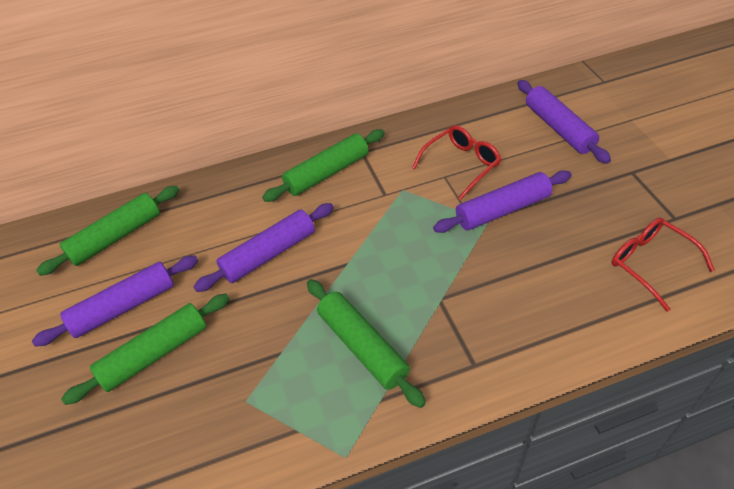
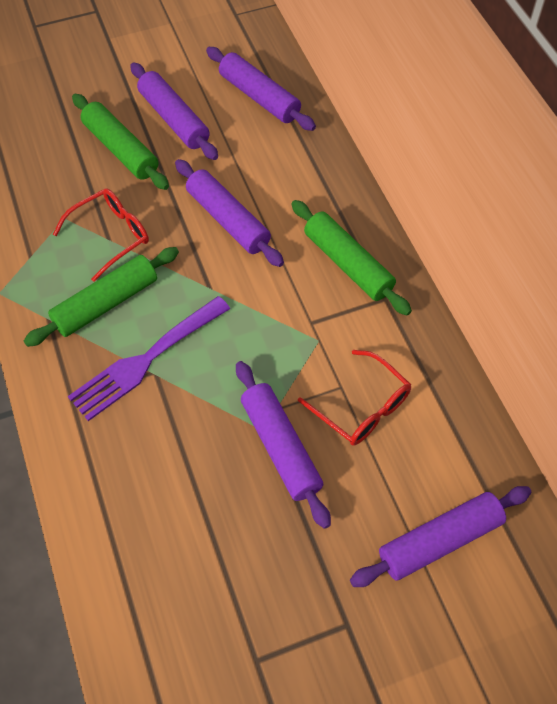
camera: 85 degrees right, 10 degrees up
green rolling pin [36,186,179,276] -> purple rolling pin [206,47,316,131]
red glasses [612,217,715,312] -> red glasses moved to [53,188,149,282]
none -> purple fork [68,296,230,421]

